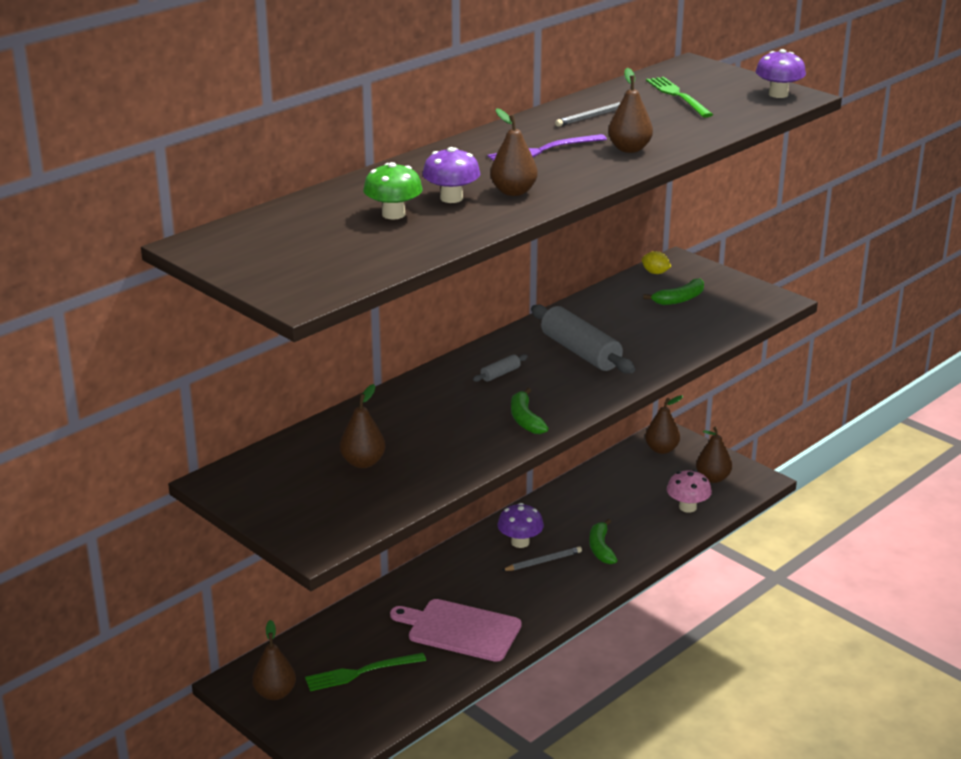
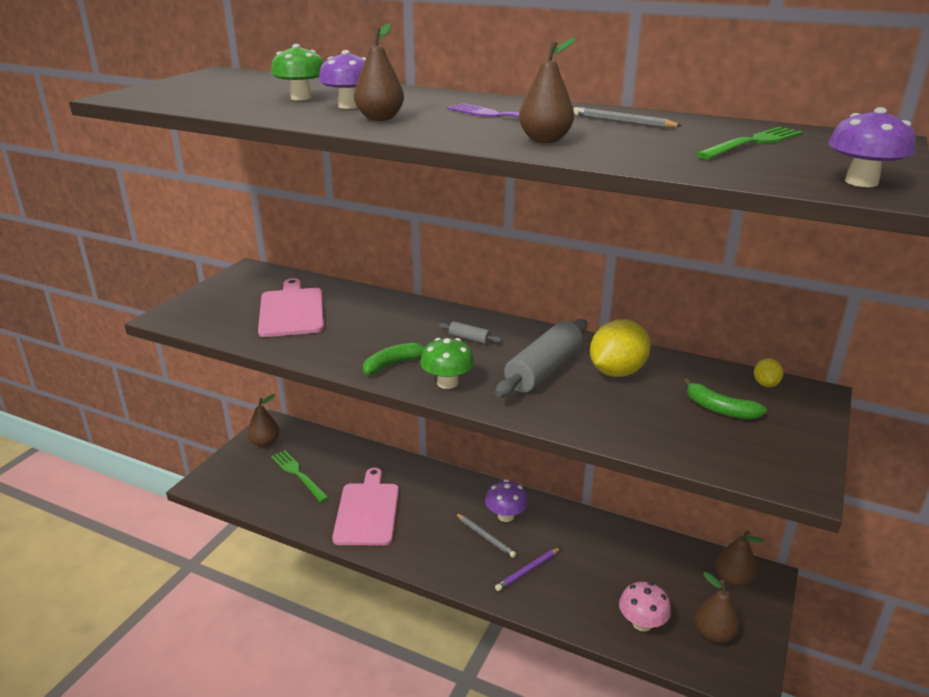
camera: 70 degrees right, 0 degrees up
brown pear [340,384,385,468] -> pink cutting board [258,278,324,337]
green banana [589,519,618,564] -> purple pencil [495,547,561,591]
none -> green mushroom [420,338,475,389]
none -> yellow lemon [590,319,651,377]

